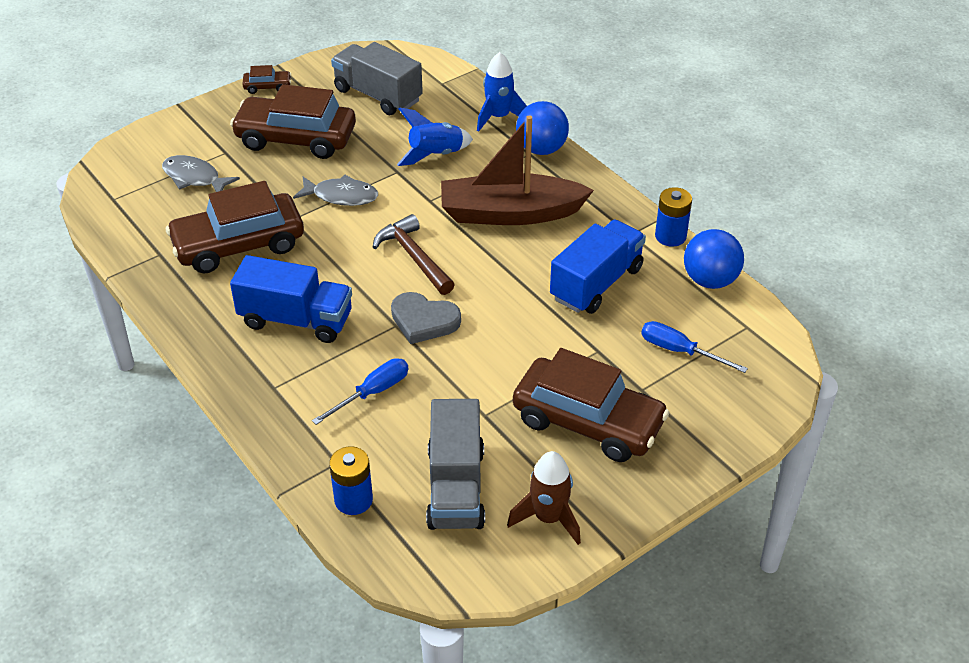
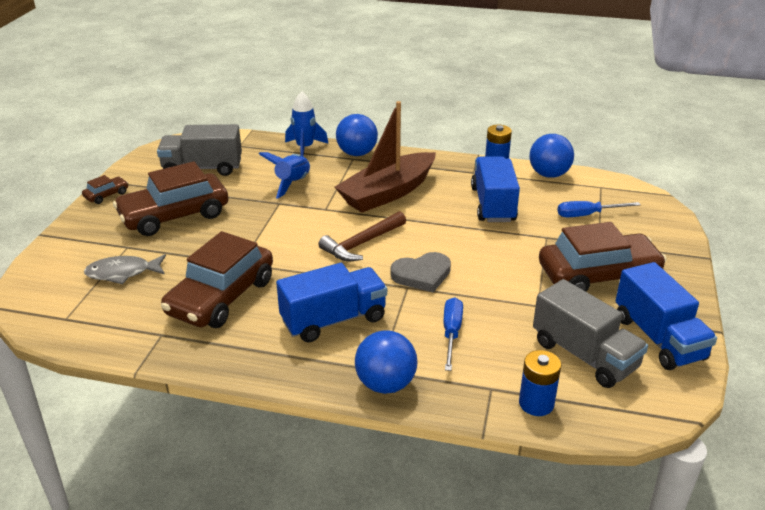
camera: 40 degrees left, 10 degrees down
grey fish [293,175,378,206] -> none
brown hammer [373,214,455,295] -> brown hammer turned 60 degrees counterclockwise [318,211,406,261]
brown rocket [507,451,581,545] -> blue truck [616,262,717,370]
none -> blue ball [355,330,417,394]

